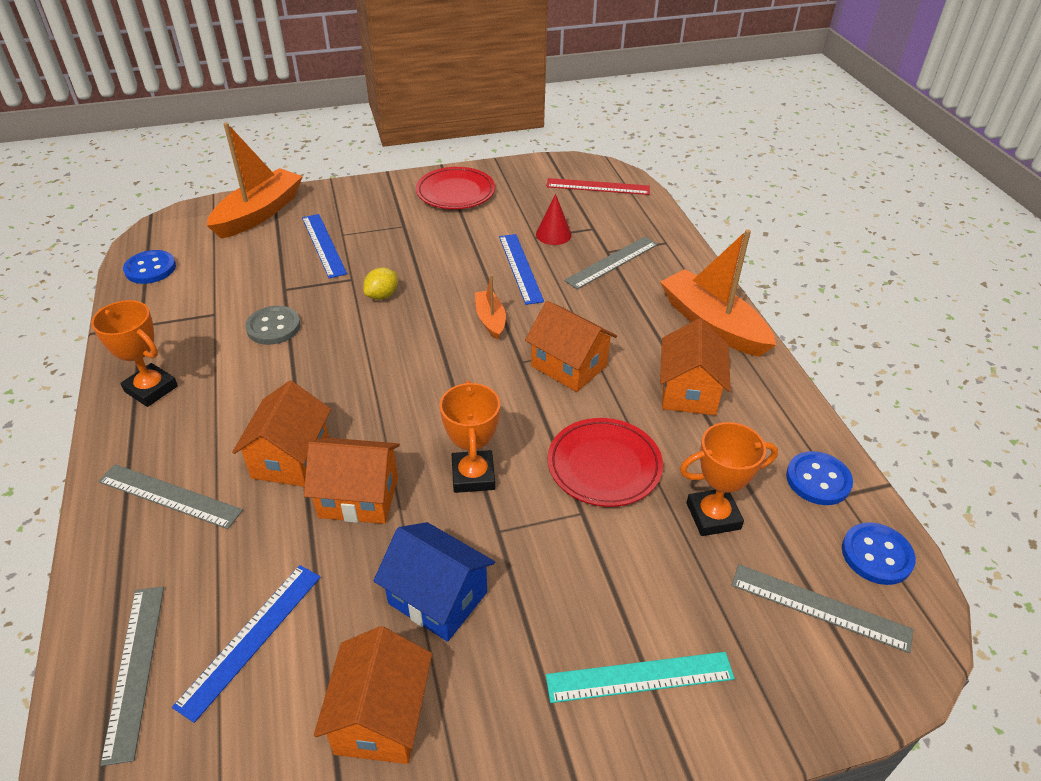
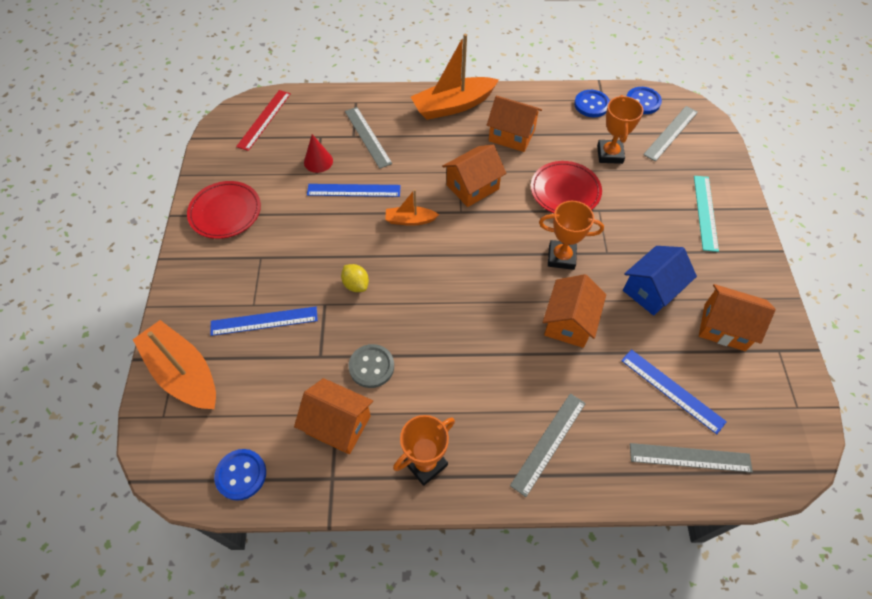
camera: 75 degrees left, 15 degrees up
orange house [232,381,331,487] -> orange house moved to [294,378,373,454]

